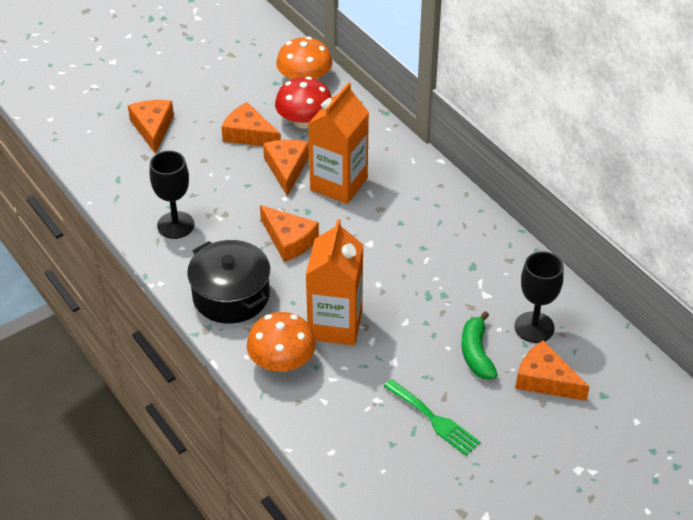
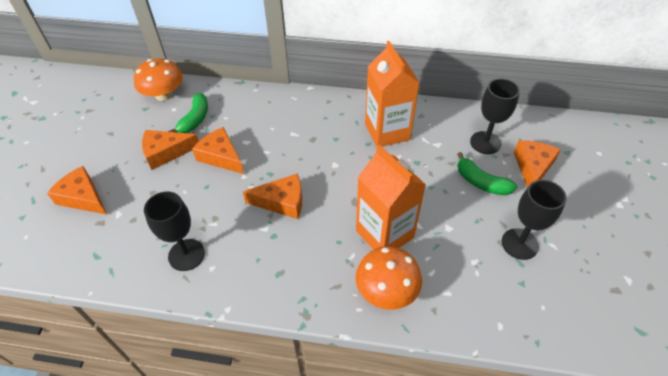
camera: 45 degrees left, 5 degrees up
black pot [187,240,270,324] -> none
red mushroom [275,77,332,129] -> green banana [168,93,208,133]
orange carton [308,82,369,204] -> orange carton moved to [365,41,420,147]
green fork [383,379,480,456] -> black goblet [502,180,567,260]
orange cheese [515,340,590,401] -> orange cheese turned 120 degrees clockwise [514,140,561,188]

